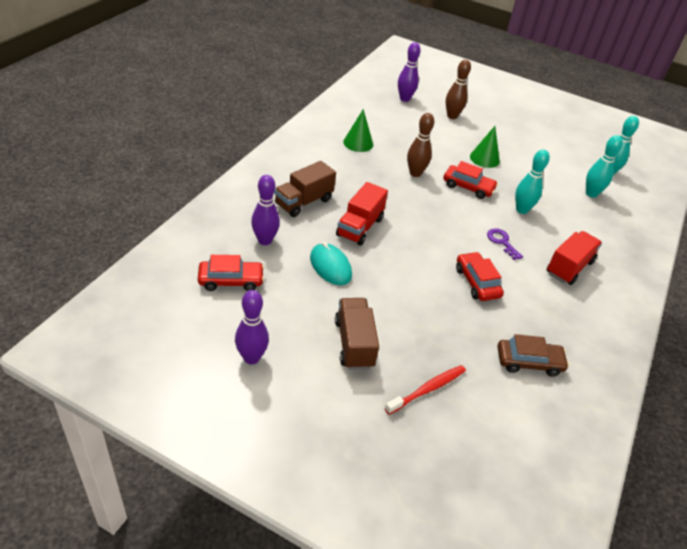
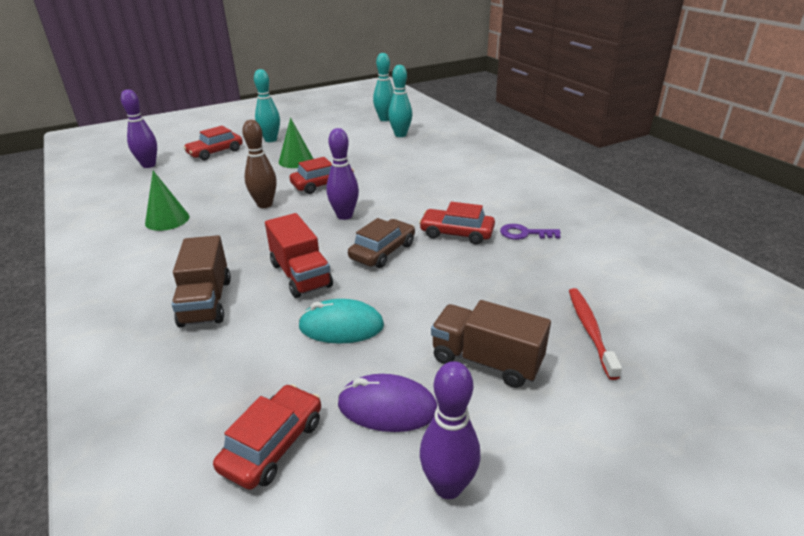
camera: 50 degrees left, 10 degrees down
purple bowling pin [251,175,280,245] -> purple bowling pin moved to [326,128,359,220]
brown bowling pin [446,59,471,119] -> red car [183,126,243,160]
purple key [487,228,523,260] -> purple key moved to [500,224,561,240]
brown car [497,334,569,377] -> brown car moved to [348,218,415,268]
turquoise bowling pin [515,149,550,214] -> turquoise bowling pin moved to [254,69,280,142]
red truck [547,231,602,285] -> none
none -> purple mouse [338,374,437,432]

